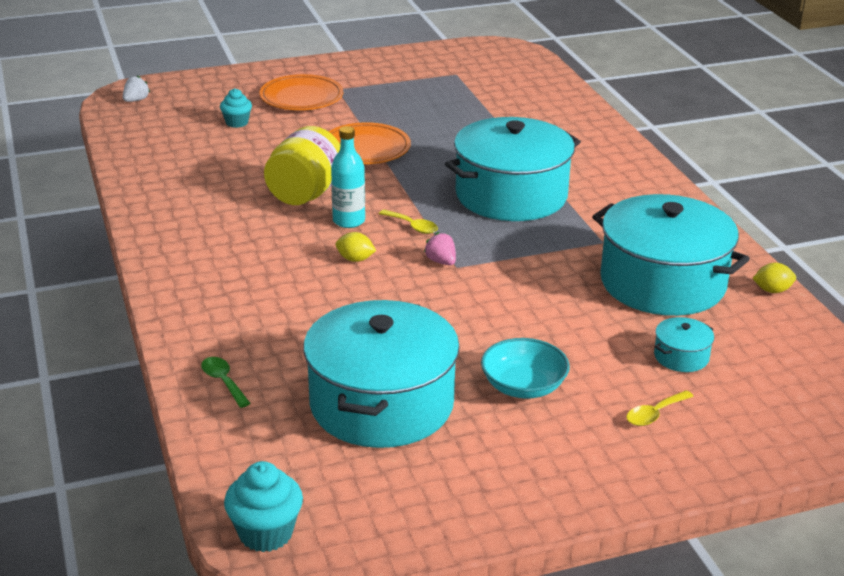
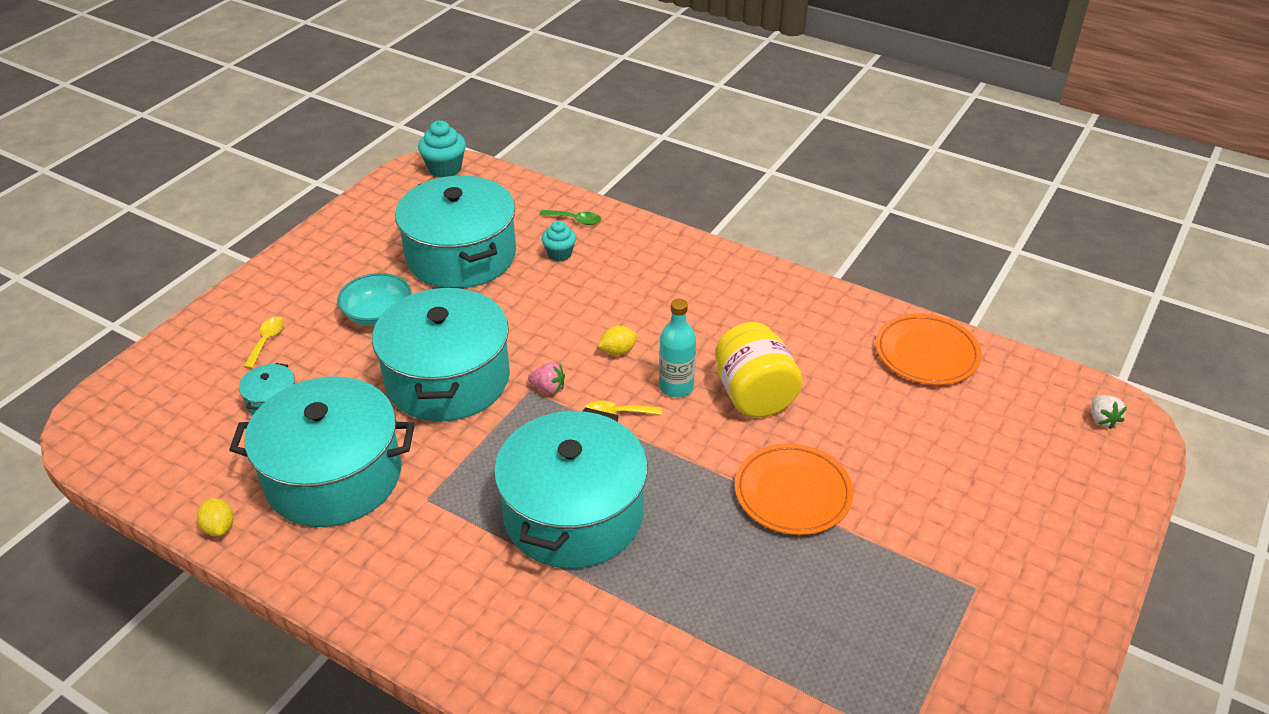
camera: 140 degrees right, 10 degrees up
turquoise cupcake [220,88,252,128] -> turquoise cupcake moved to [542,221,576,261]
orange plate [259,74,343,110] -> orange plate moved to [876,313,982,385]
yellow lemon [752,263,796,293] -> yellow lemon turned 75 degrees counterclockwise [197,498,234,536]
none -> turquoise pot [372,287,510,421]

